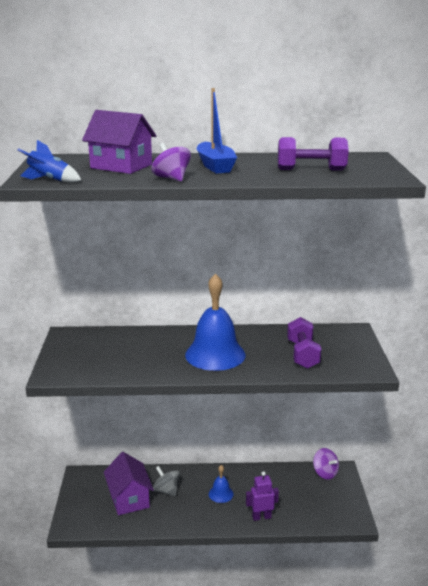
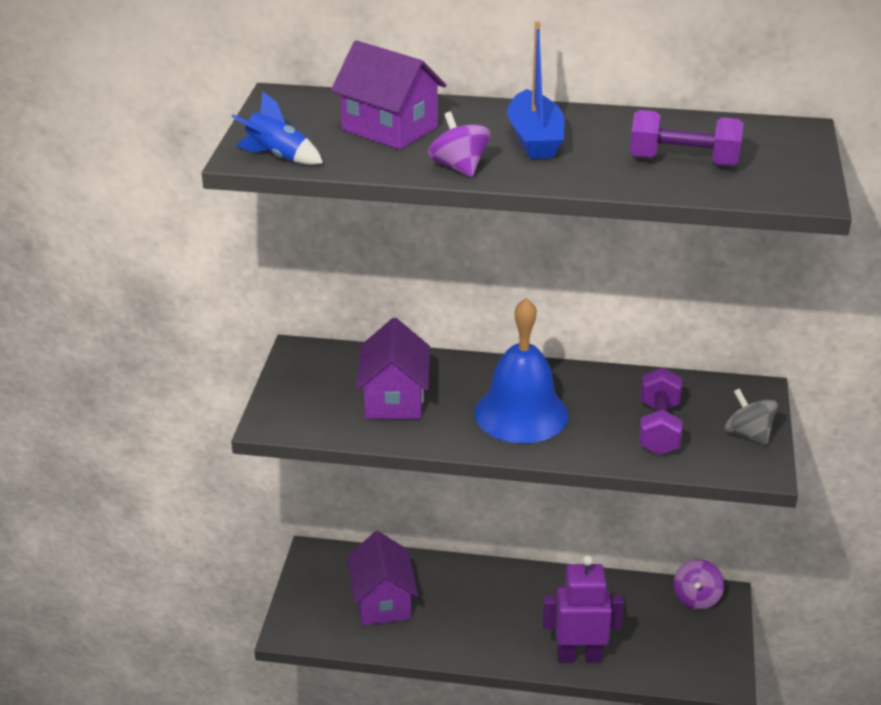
camera: 10 degrees right, 10 degrees up
grey spinning top [153,466,180,496] -> grey spinning top moved to [725,388,778,445]
blue bell [209,465,234,503] -> none
purple robot [246,471,279,521] -> purple robot [542,555,624,663], size x1.54
purple spinning top [313,448,339,480] -> purple spinning top turned 45 degrees clockwise [673,559,724,610]
none -> purple house [356,318,430,419]

